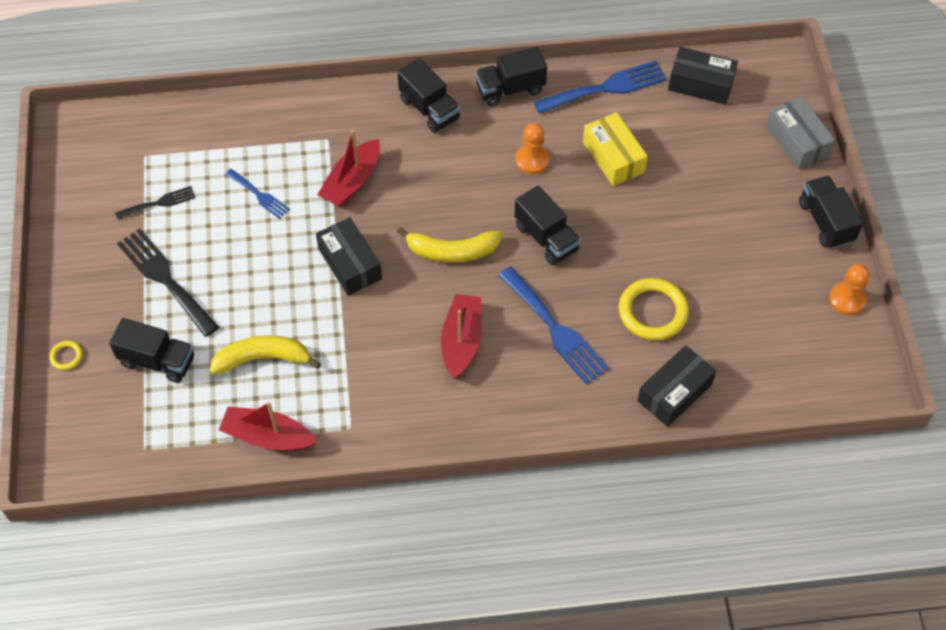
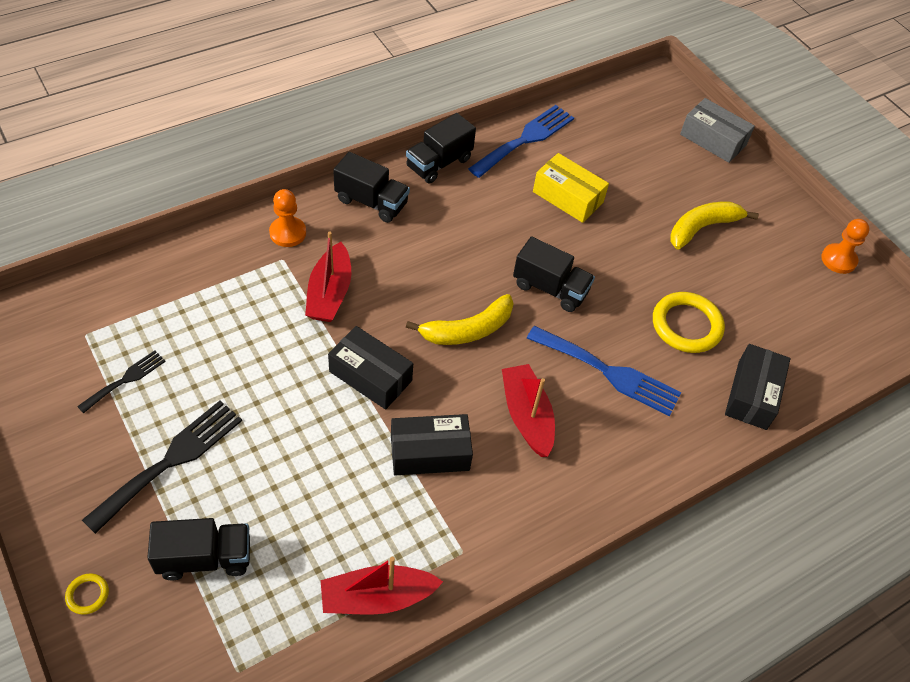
camera: 30 degrees left, 5 degrees down
black fork [117,229,219,337] -> black fork turned 105 degrees clockwise [82,401,242,534]
yellow banana [209,335,321,375] -> yellow banana moved to [670,202,759,249]
blue fork [225,169,290,219] -> none
orange pawn [515,123,549,174] -> orange pawn moved to [269,189,306,247]
black box [668,47,738,105] -> black box moved to [391,414,473,475]
black truck [799,176,863,249] -> none

